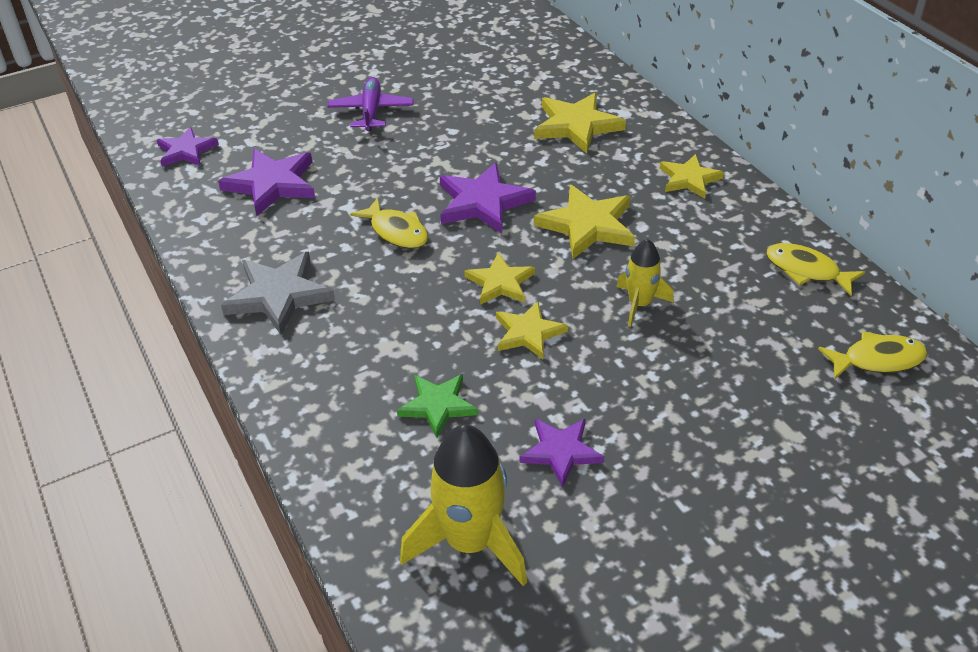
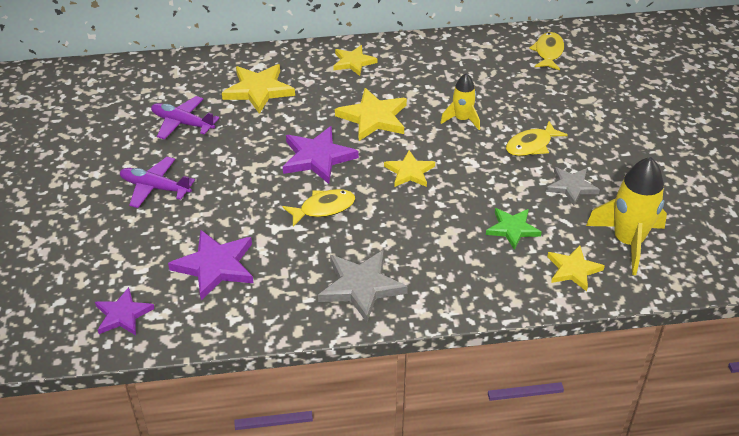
camera: 70 degrees left, 0 degrees up
yellow star [496,301,568,359] -> yellow star moved to [547,245,605,291]
purple star [519,419,604,488] -> grey star [546,167,600,206]
yellow fish [766,243,865,296] -> yellow fish moved to [506,121,568,156]
none -> purple plane [151,96,219,140]

